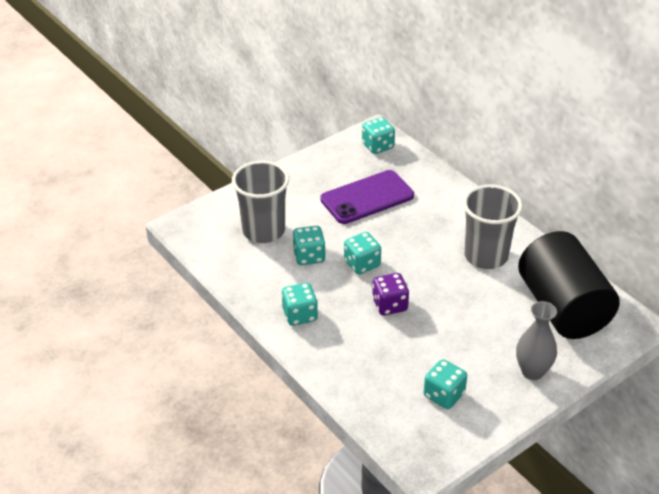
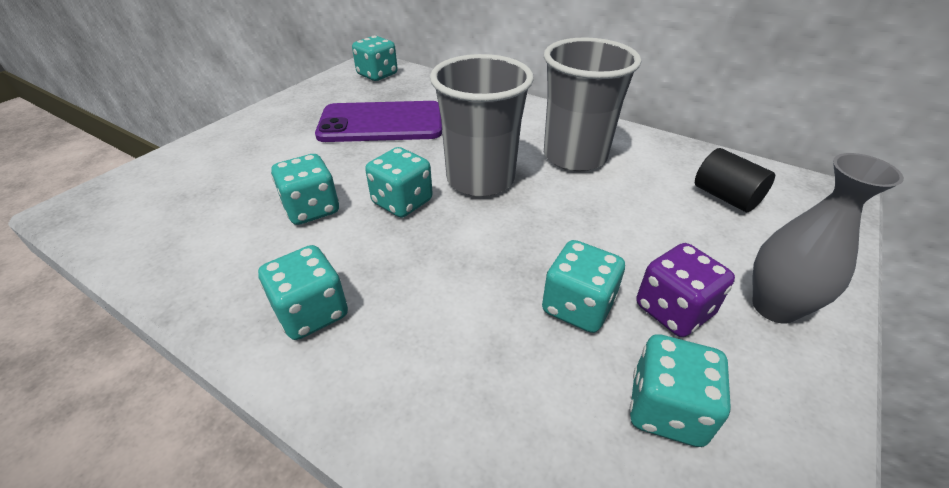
camera: 20 degrees left, 0 degrees up
grey cup [232,161,289,243] -> grey cup moved to [430,54,534,197]
purple phone [320,170,414,224] -> purple phone turned 45 degrees clockwise [315,101,442,142]
purple dice [372,273,409,316] -> purple dice moved to [636,243,735,337]
black cylinder [518,231,620,339] -> black cylinder [695,148,775,212], size x0.41
none -> turquoise dice [542,240,625,333]

